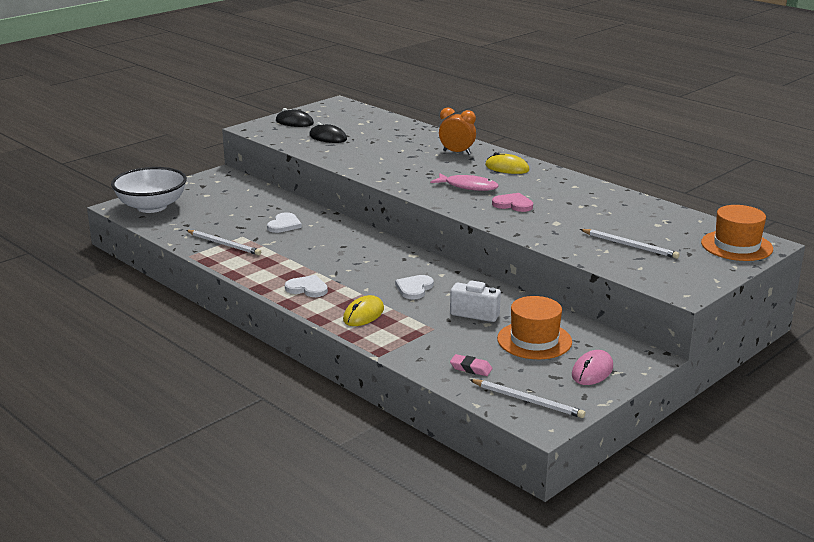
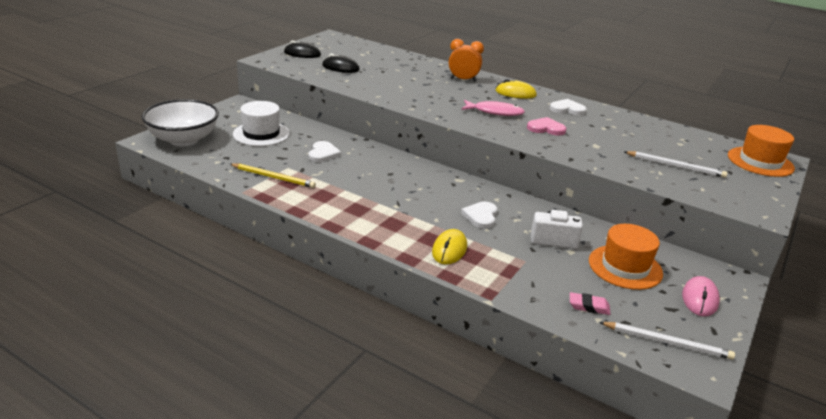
camera: 15 degrees left, 5 degrees up
white pencil [186,230,261,255] -> yellow pencil [230,163,316,188]
white heart [285,275,328,297] -> white heart moved to [550,99,587,115]
none -> white hat [233,101,290,146]

